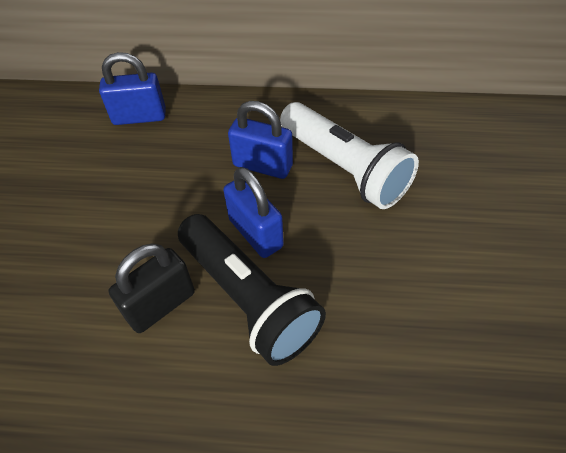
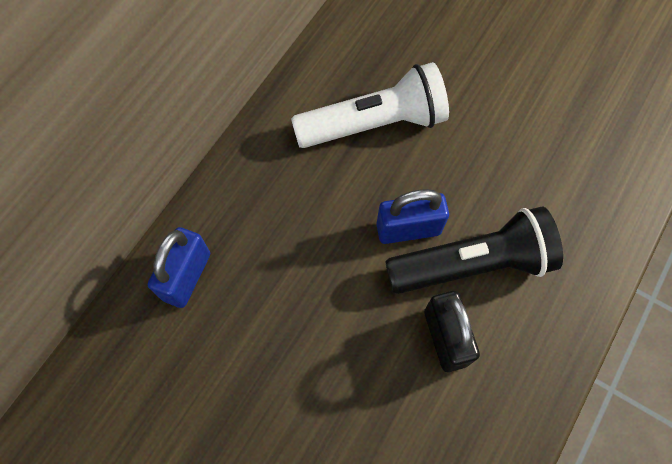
camera: 65 degrees left, 15 degrees up
blue padlock [228,101,293,179] -> none

